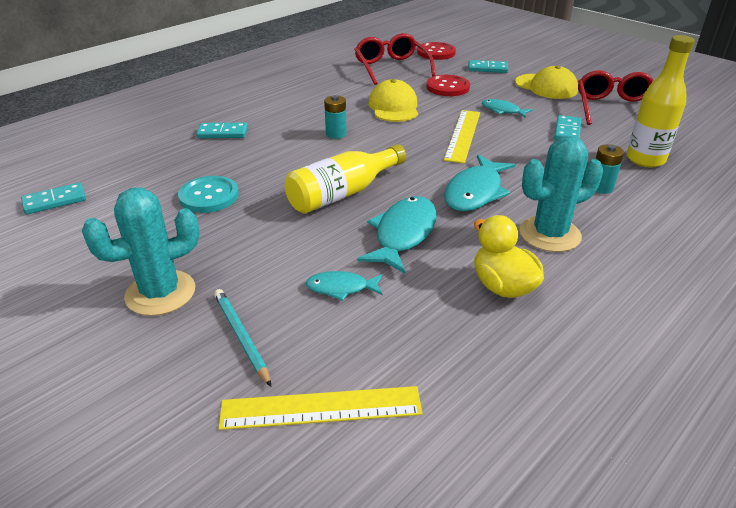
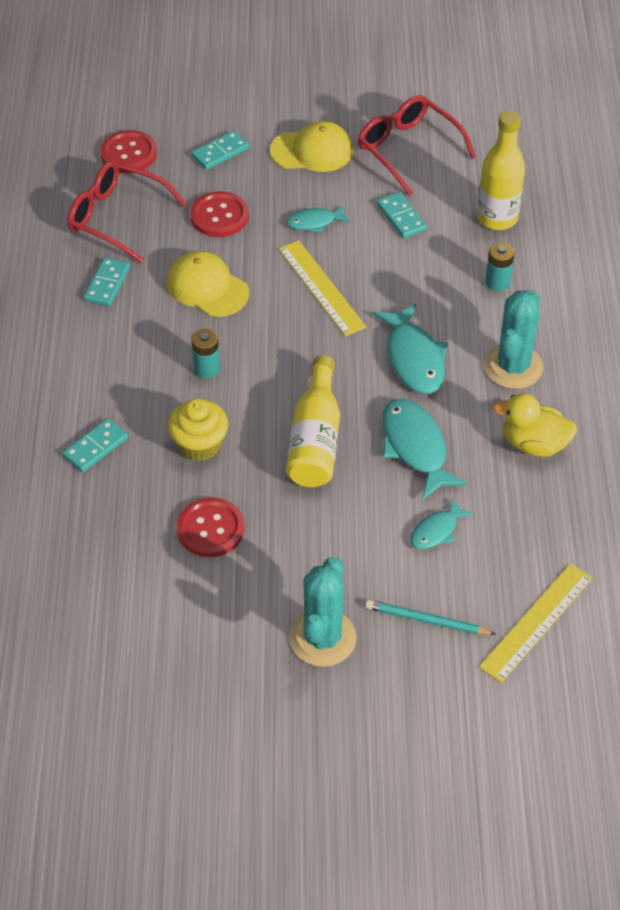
camera: 45 degrees left, 15 degrees up
turquoise domino [21,183,86,214] -> turquoise domino moved to [84,257,130,306]
turquoise button [178,176,239,213] -> red button [177,497,244,557]
none -> yellow cupcake [168,398,228,461]

